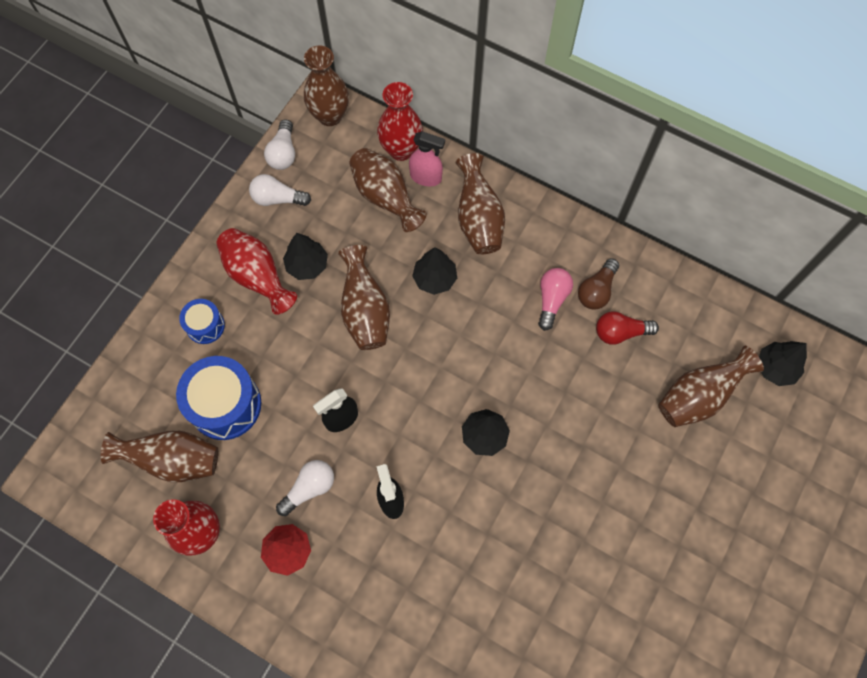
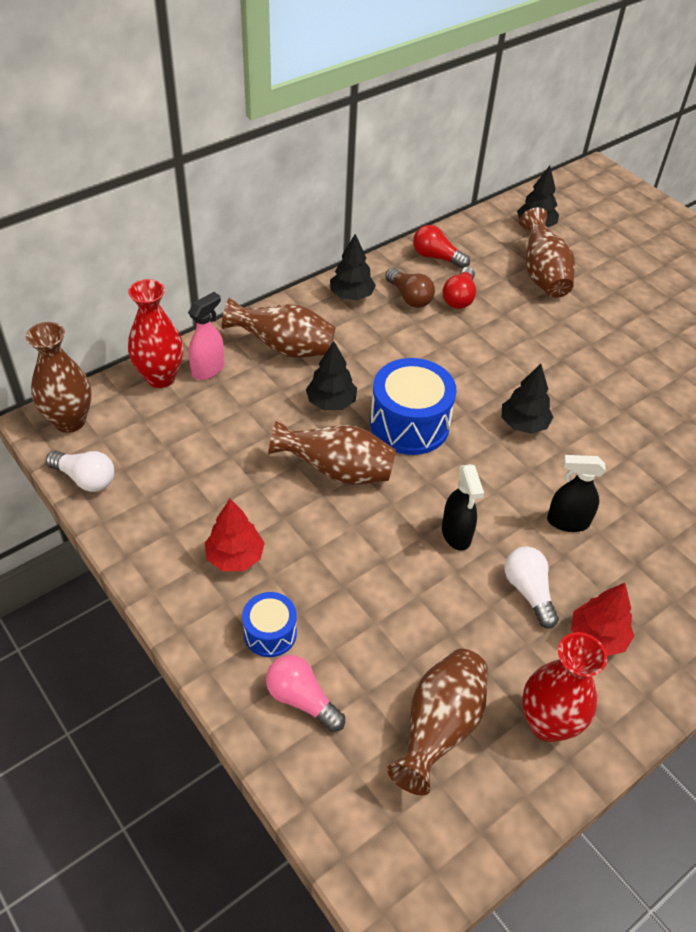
camera: 70 degrees left, 20 degrees down
blue drum [176,356,261,440] -> blue drum moved to [370,358,456,455]
red vase [216,228,297,315] -> red tree [205,499,265,571]
white light bulb [249,174,311,206] -> none
black tree [283,233,328,280] -> black tree moved to [330,234,376,300]
brown vase [349,148,427,232] -> none
pink light bulb [538,268,573,331] -> pink light bulb moved to [266,655,345,732]
none -> red light bulb [413,225,470,269]

